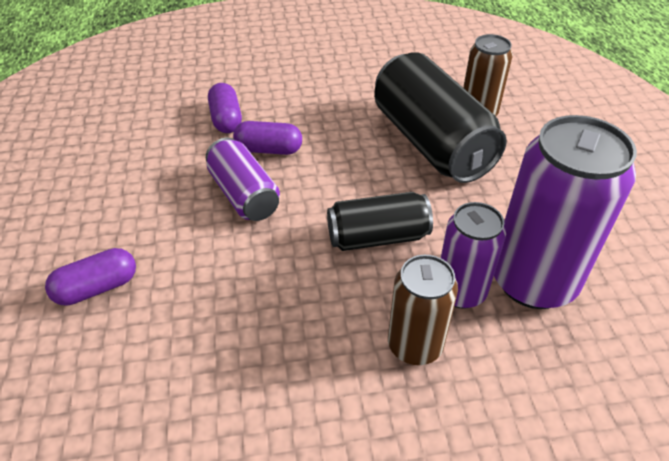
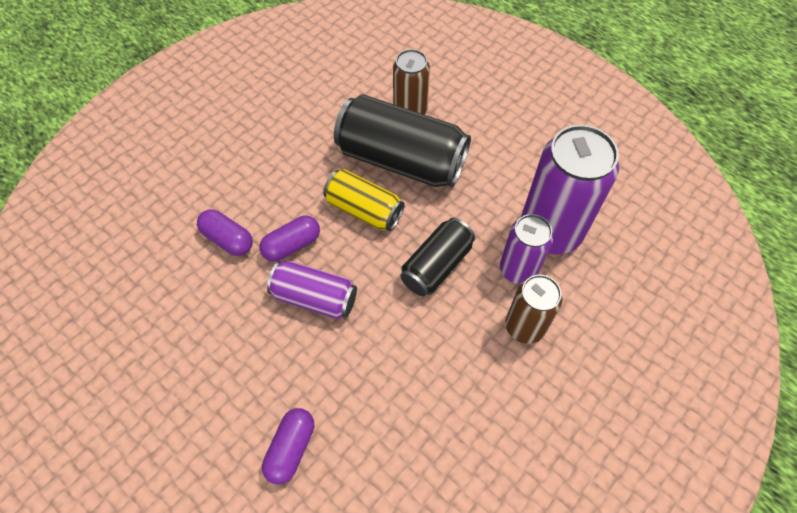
camera: 40 degrees left, 15 degrees up
none -> yellow can [323,169,405,231]

